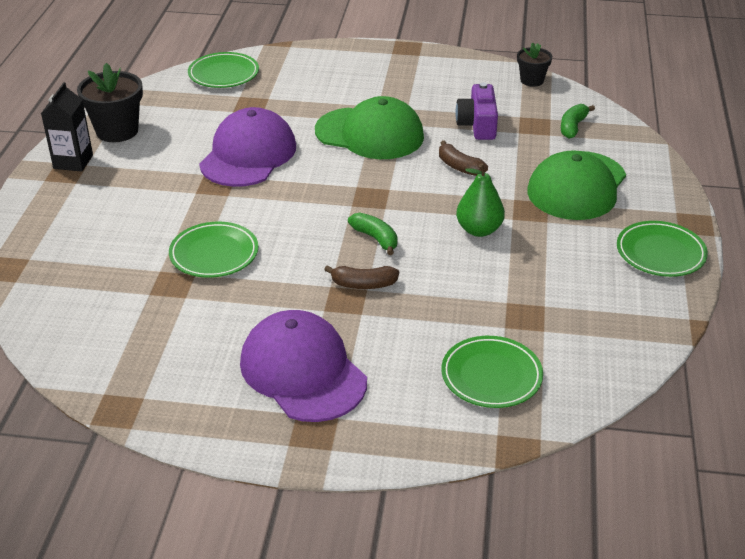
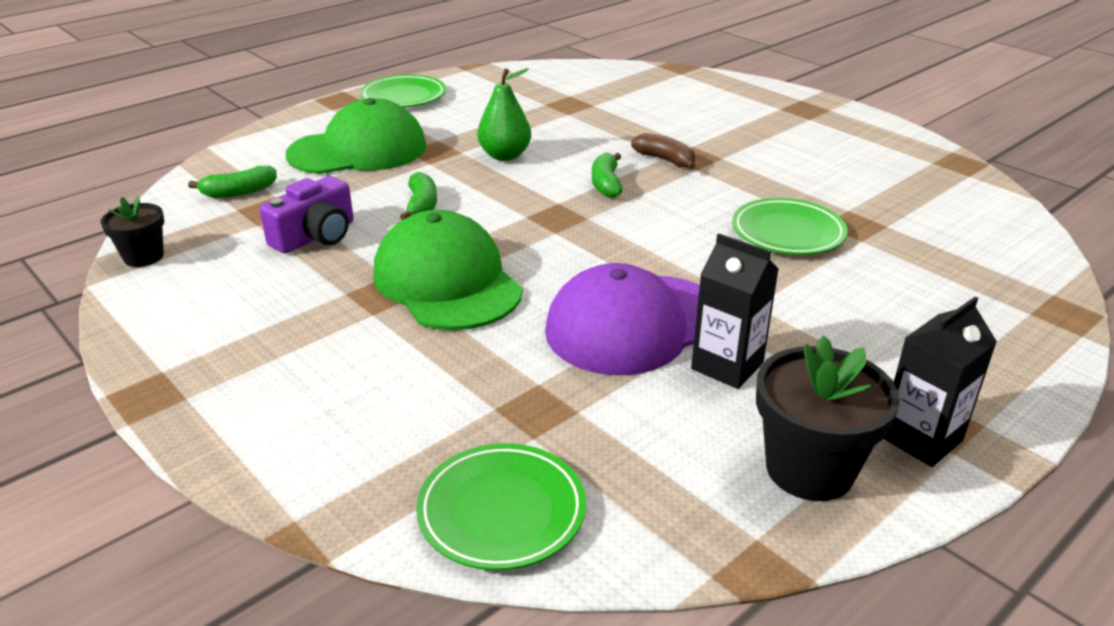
camera: 140 degrees left, 5 degrees down
purple cap [240,310,367,422] -> none
brown banana [439,140,488,176] -> green banana [400,172,437,220]
green plate [441,336,543,408] -> none
none -> black carton [691,233,779,389]

